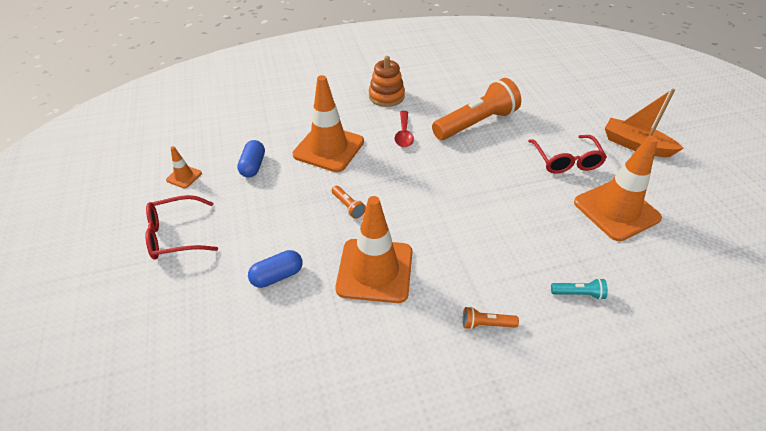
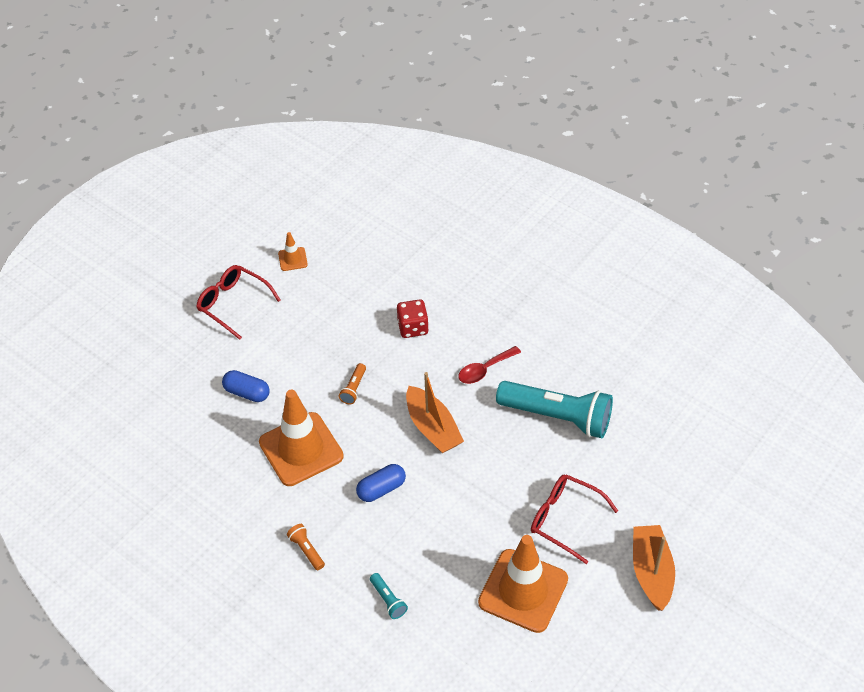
camera: 55 degrees right, 5 degrees up
blue capsule [237,140,265,178] -> blue capsule moved to [356,464,406,502]
orange traffic cone [293,75,364,172] -> red dice [397,299,429,338]
orange stacking toy [369,56,405,107] -> none
orange flashlight [432,78,521,140] -> turquoise flashlight [496,381,613,438]
red glasses [528,135,607,173] -> red glasses turned 75 degrees clockwise [531,474,618,564]
none -> orange boat [406,372,464,453]

